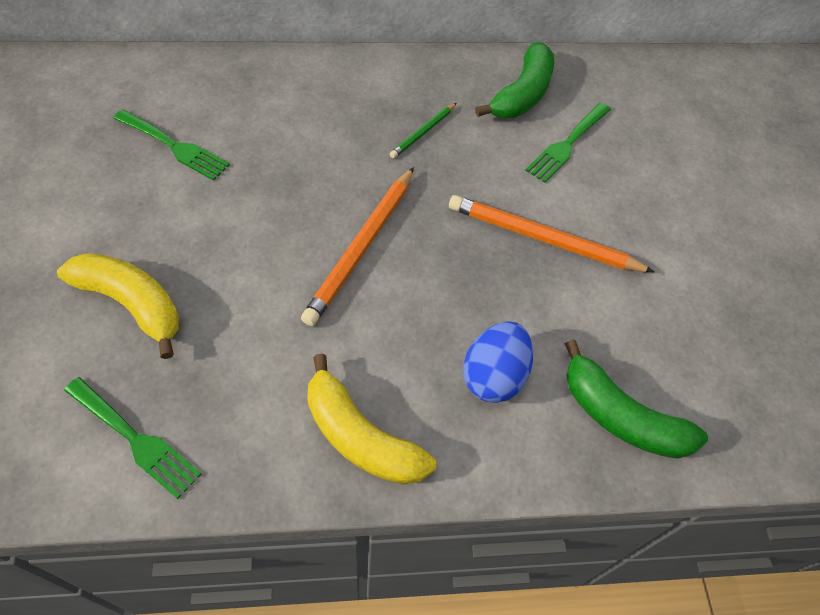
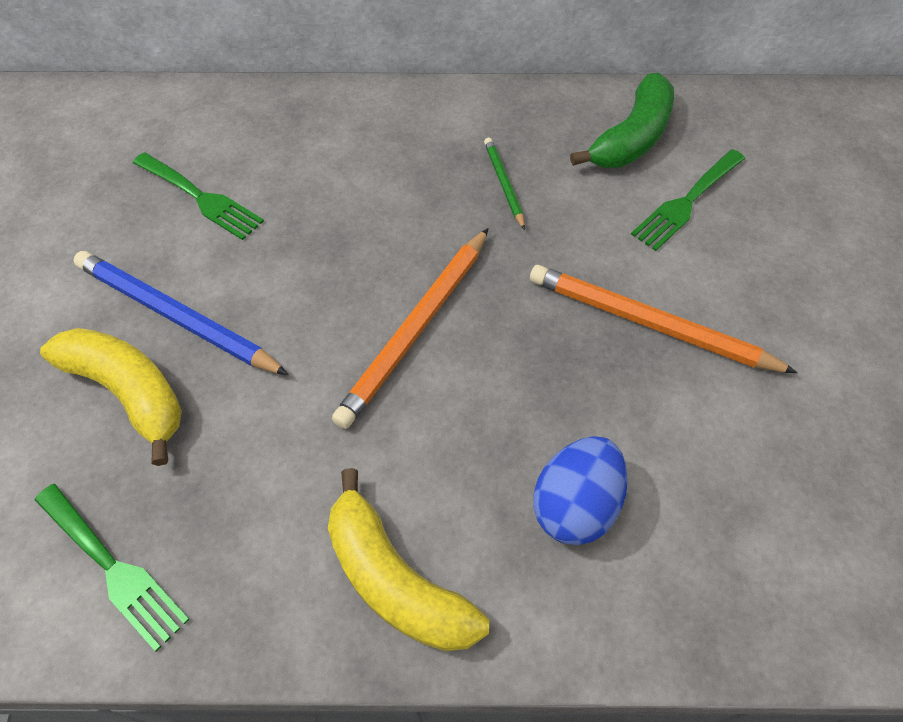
camera: 10 degrees right, 0 degrees up
green pencil [390,103,457,158] -> green pencil turned 120 degrees clockwise [484,138,525,230]
green banana [565,339,708,459] -> none
none -> blue pencil [73,251,289,375]

